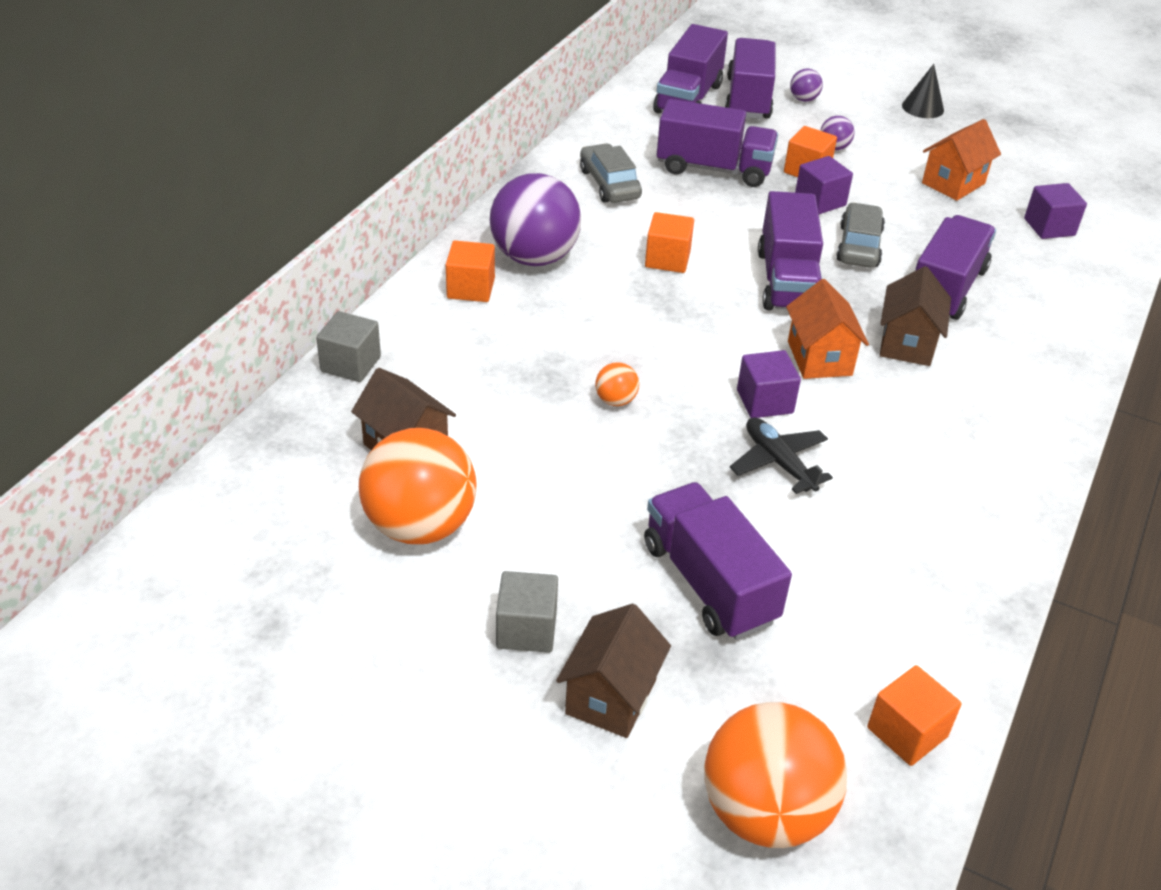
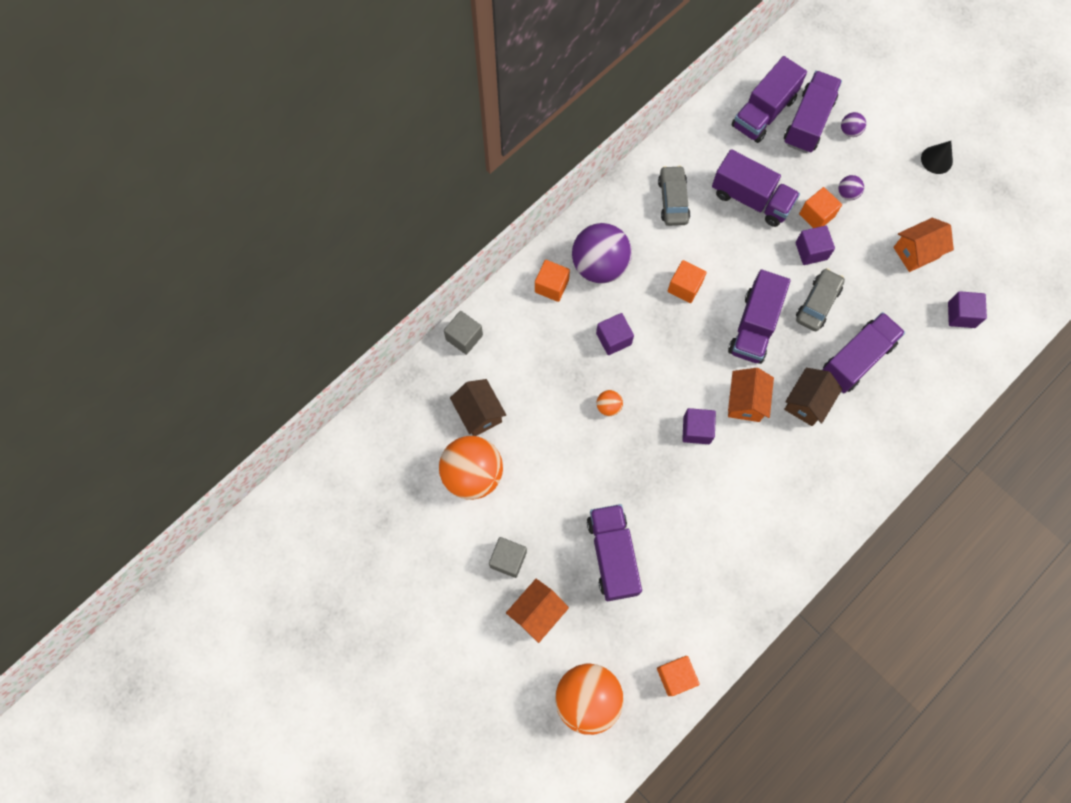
camera: 20 degrees right, 30 degrees up
brown house [556,604,671,738] -> orange house [506,579,569,643]
black plane [730,417,833,494] -> none
none -> purple cube [596,313,634,355]

